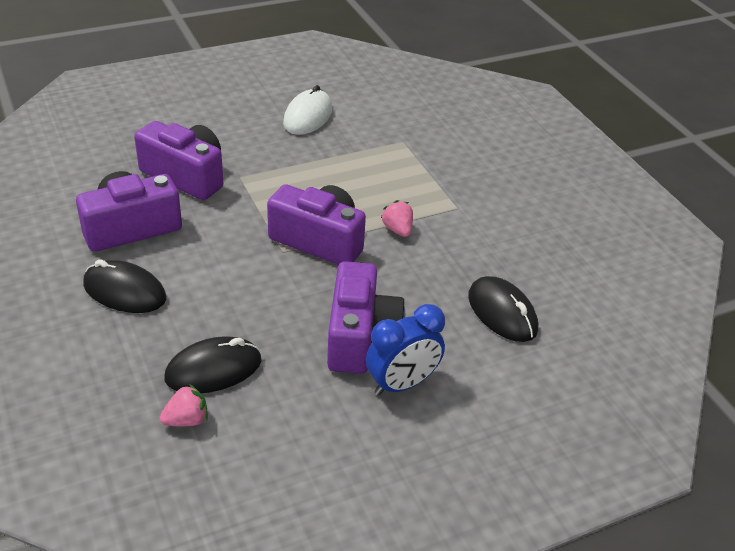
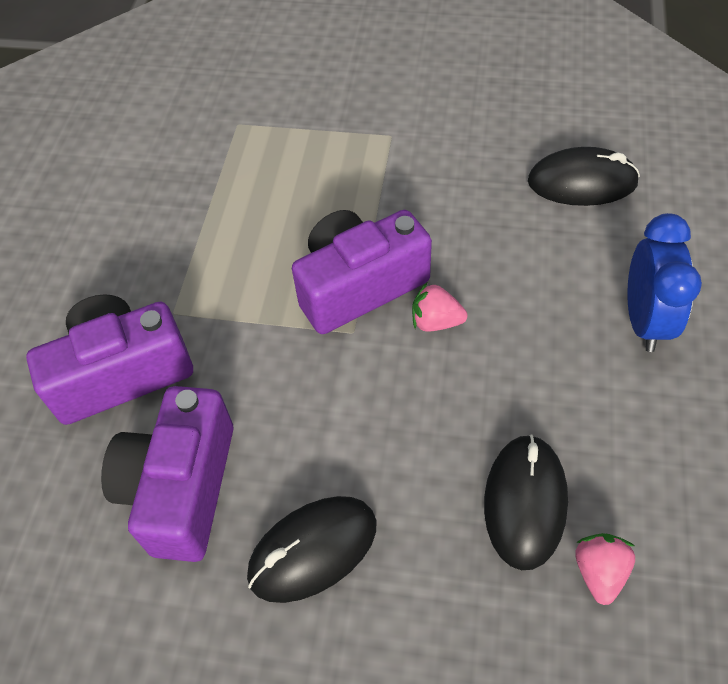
camera: 50 degrees left, 15 degrees up
white mouse [283,85,332,135] -> none
purple camera [327,261,405,374] -> none
pink strawberry [381,200,413,237] -> pink strawberry moved to [412,283,468,332]

